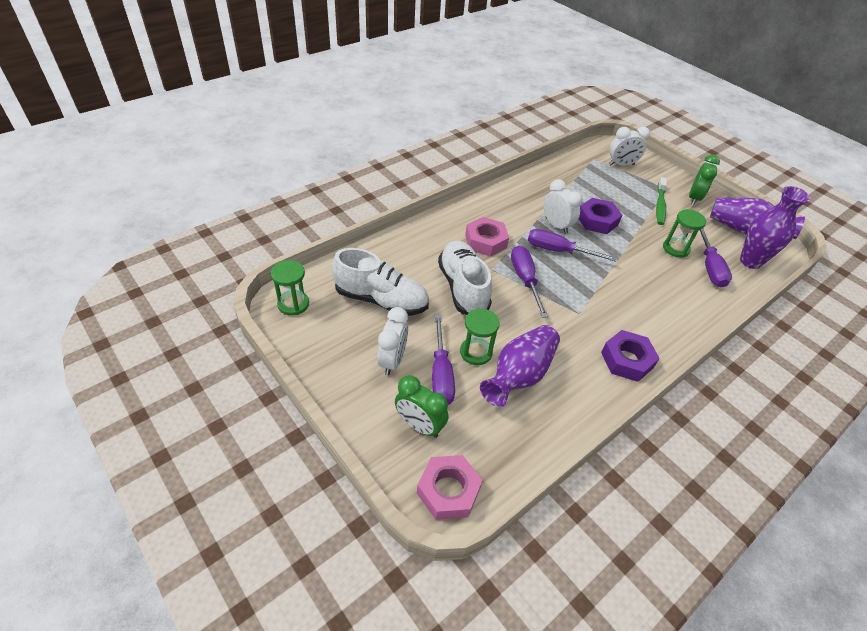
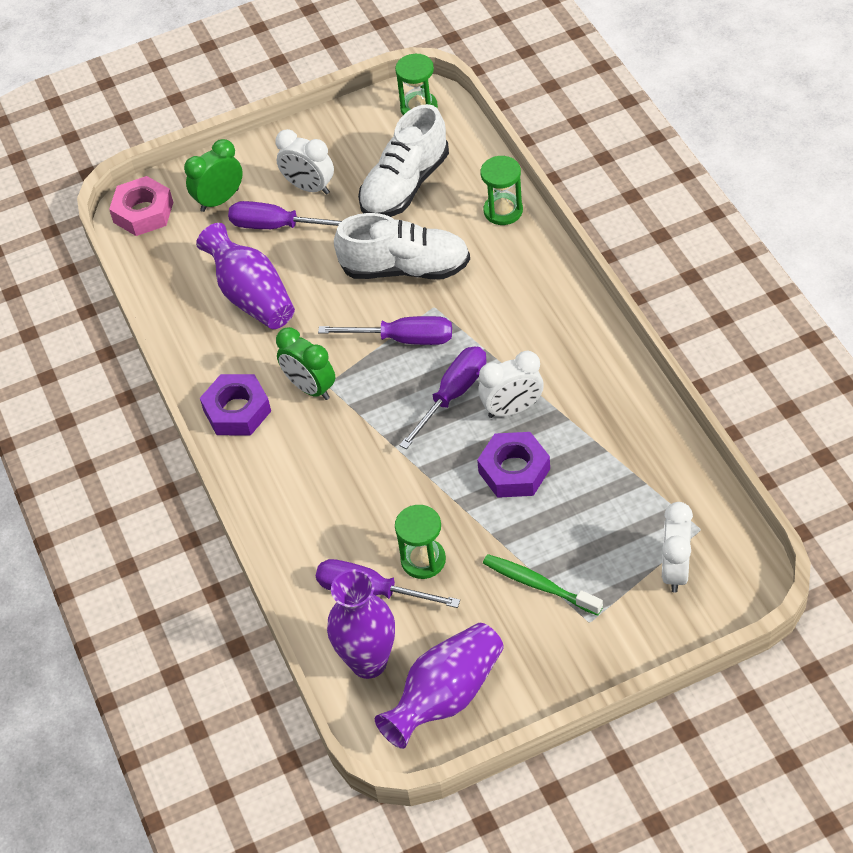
camera: 115 degrees right, 5 degrees up
green hourglass [460,308,499,365] -> green hourglass moved to [480,156,523,225]
pink nut [465,217,509,257] -> none
green clock [689,155,720,205] -> green clock moved to [276,327,335,400]

